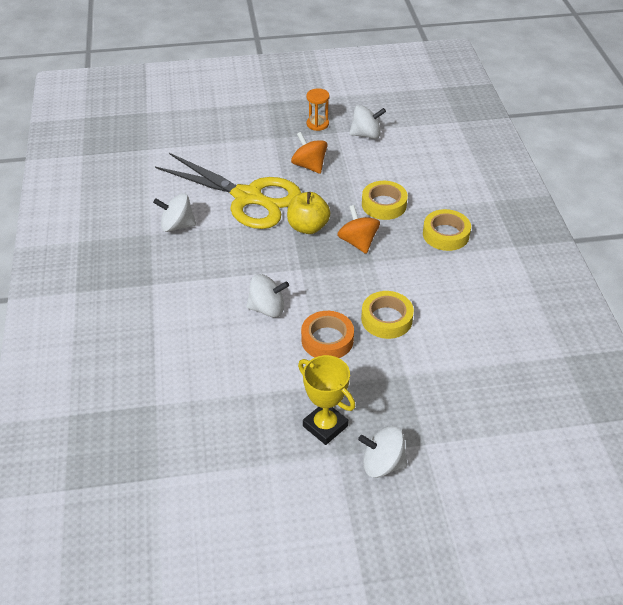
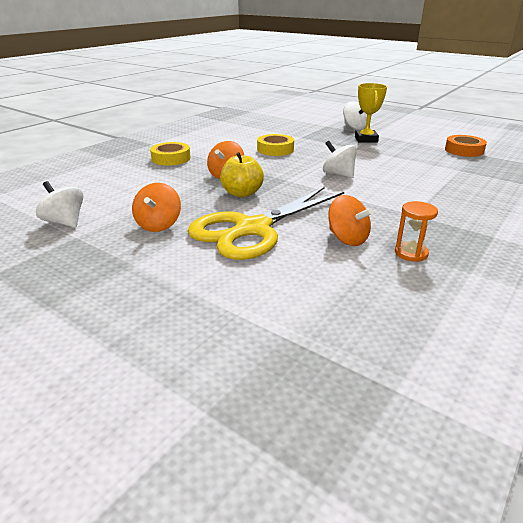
camera: 135 degrees left, 15 degrees down
white spinning top [153,193,196,232] -> orange spinning top [328,195,373,246]
yellow scissors [155,153,301,229] -> yellow scissors turned 120 degrees counterclockwise [188,187,344,260]
orange tape [301,311,354,358] -> orange tape moved to [445,135,487,157]
orange hourglass [306,88,329,131] -> orange hourglass moved to [395,201,438,262]
yellow tape [362,181,408,220] -> none

